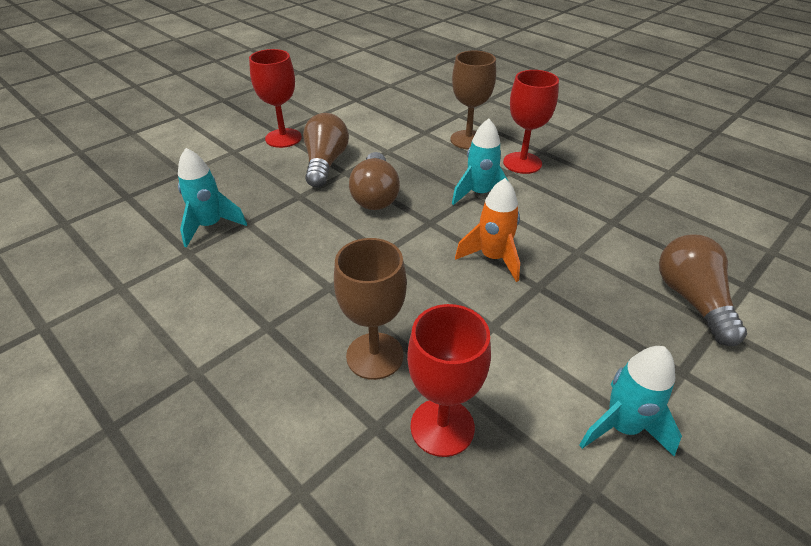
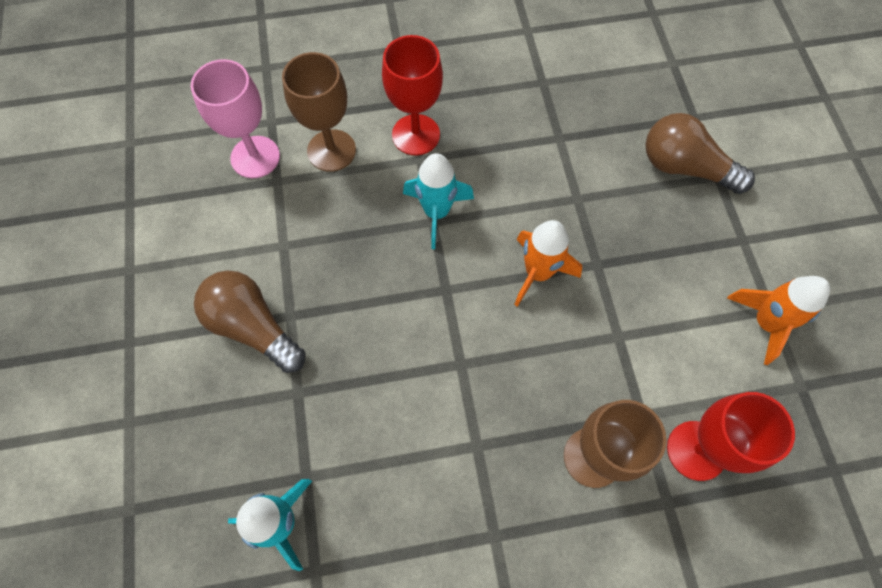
camera: 55 degrees left, 25 degrees up
red goblet [249,49,302,148] -> none
brown light bulb [349,152,400,210] -> none
turquoise rocket [579,346,682,457] -> orange rocket [727,276,830,365]
none -> pink goblet [191,59,280,178]

